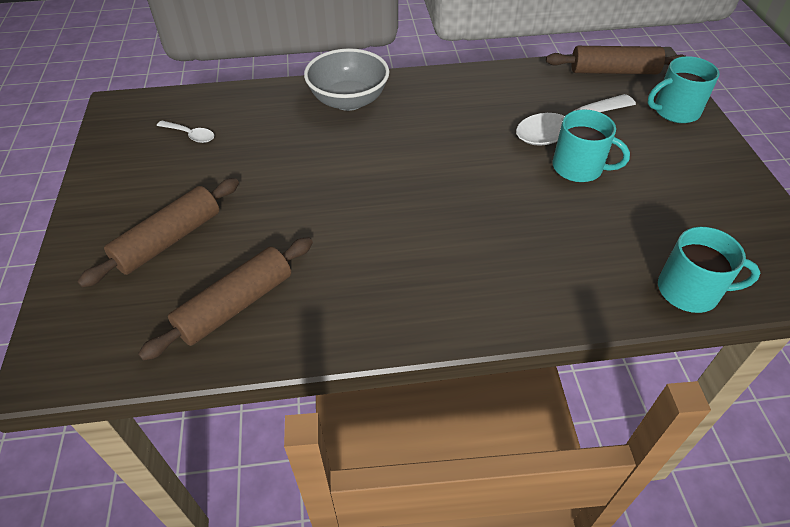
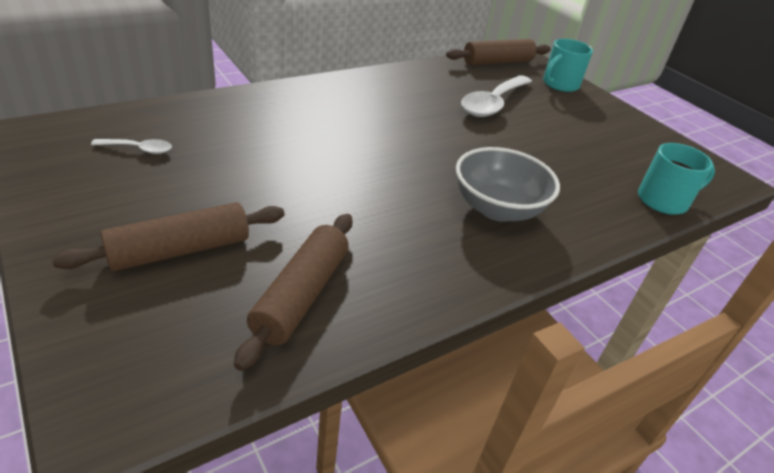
camera: 30 degrees left, 10 degrees down
brown rolling pin [77,178,239,288] -> brown rolling pin turned 45 degrees clockwise [52,202,285,271]
grey bowl [304,48,389,111] -> grey bowl moved to [456,147,560,222]
turquoise mug [552,109,630,182] -> none

